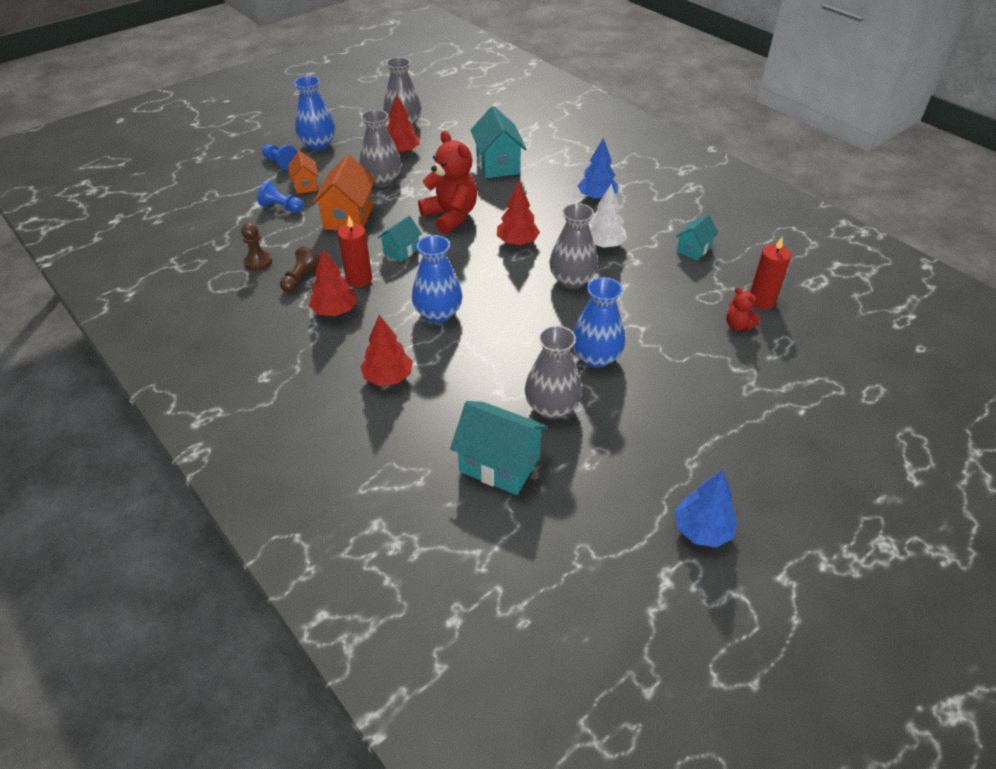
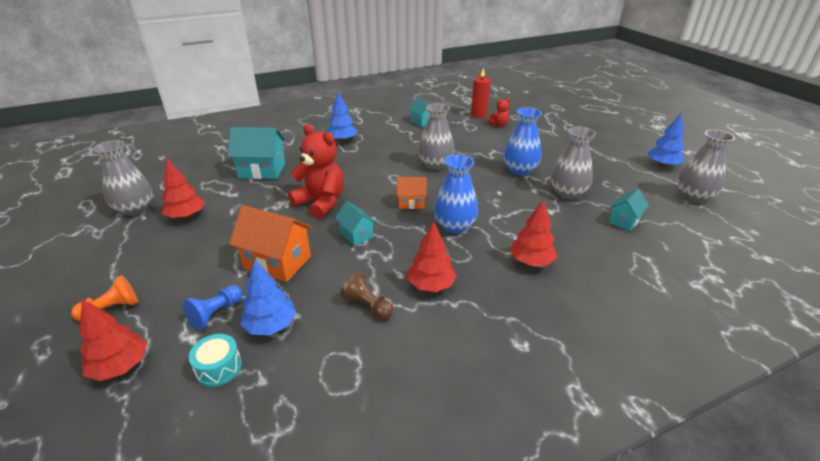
camera: 75 degrees left, 10 degrees down
brown pawn [241,222,272,271] -> none
blue pawn [262,144,297,170] -> orange pawn [71,275,138,321]
orange house [288,151,318,194] -> orange house moved to [397,177,427,209]
blue vase [294,76,335,151] -> none
red candle [338,216,372,287] -> none
grey vase [360,110,401,187] -> grey vase moved to [677,130,735,203]
red teddy bear [418,131,477,234] -> red teddy bear turned 60 degrees clockwise [288,124,344,219]
turquoise house [450,401,548,495] -> turquoise house [609,189,649,231], size x0.58
red tree [497,182,540,245] -> red tree moved to [79,299,147,381]
white tree [589,184,627,248] -> none
none -> turquoise drum [189,334,242,387]
none -> blue tree [240,260,296,335]

